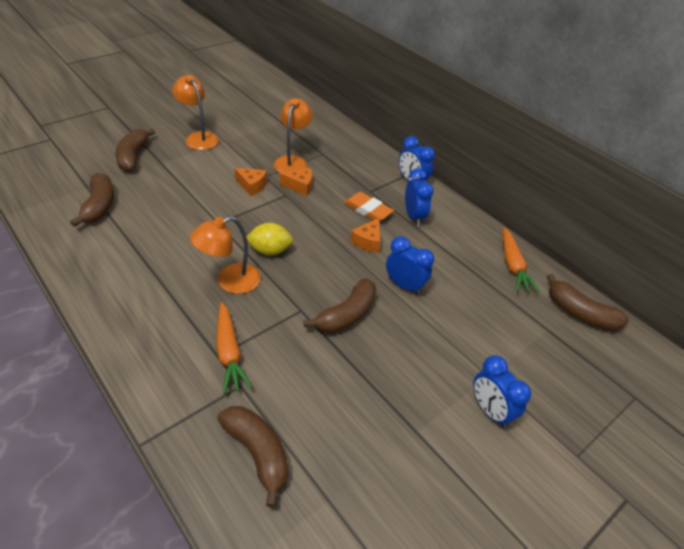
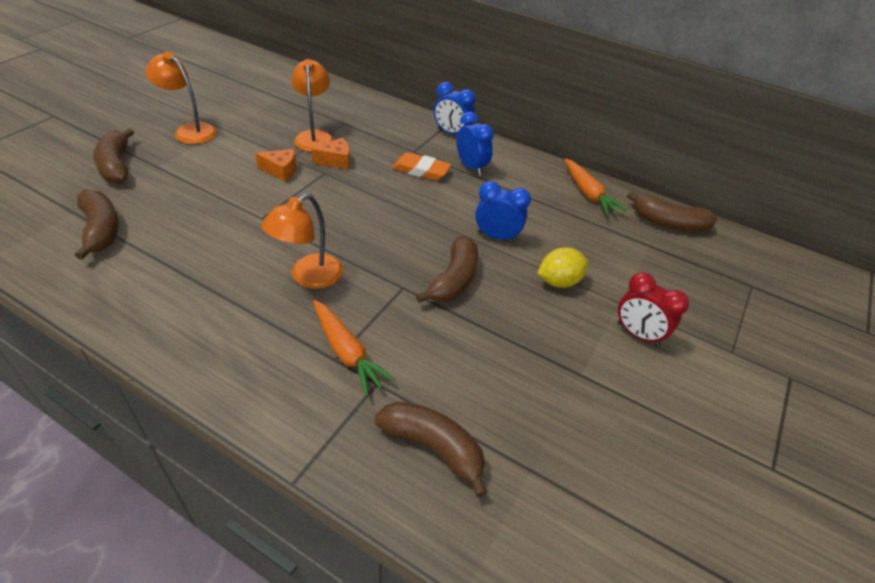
camera: 20 degrees left, 0 degrees up
yellow lemon [247,223,293,255] -> yellow lemon moved to [537,247,589,288]
orange cheese [350,218,381,253] -> none
blue clock [473,355,531,428] -> red clock [618,272,689,347]

